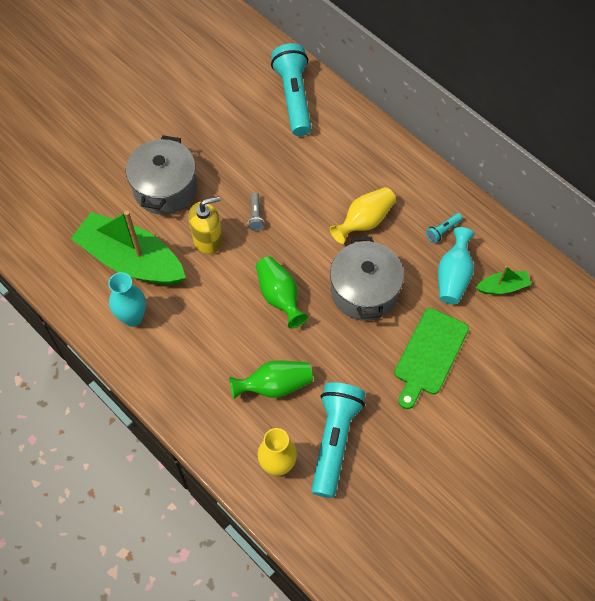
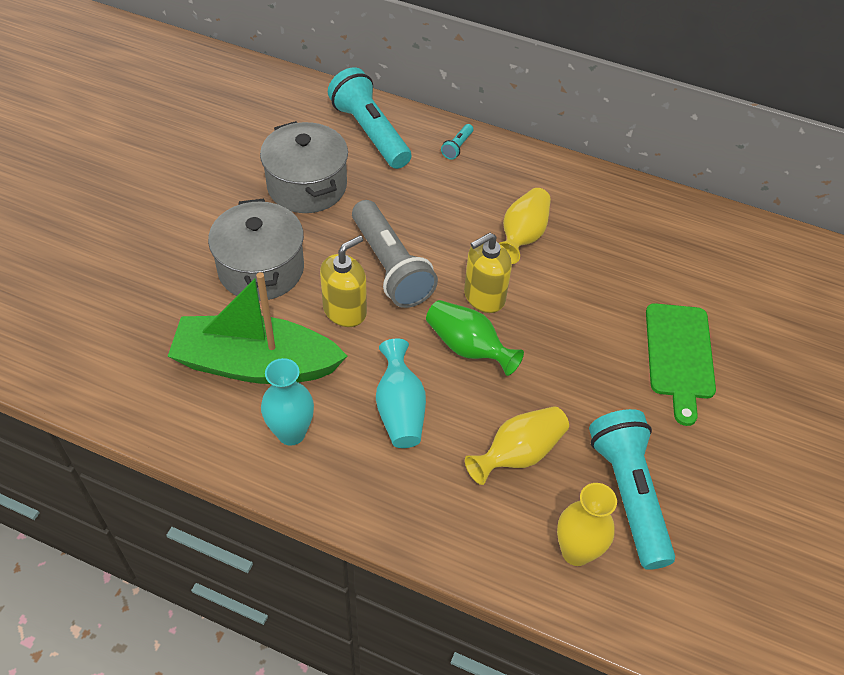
camera: 25 degrees left, 10 degrees down
green vase [229,360,313,399] -> yellow vase [465,406,569,485]
grey flashlight [248,192,264,231] -> grey flashlight [352,200,438,308], size x2.43
grey pot [330,237,404,321] -> grey pot moved to [260,121,348,213]
turquoise flashlight [426,213,462,243] -> turquoise flashlight moved to [441,124,473,160]
turquoise vase [438,227,474,304] -> turquoise vase moved to [376,339,426,448]
green boat [476,266,531,294] -> none
none -> yellow soap dispenser [464,233,512,313]

